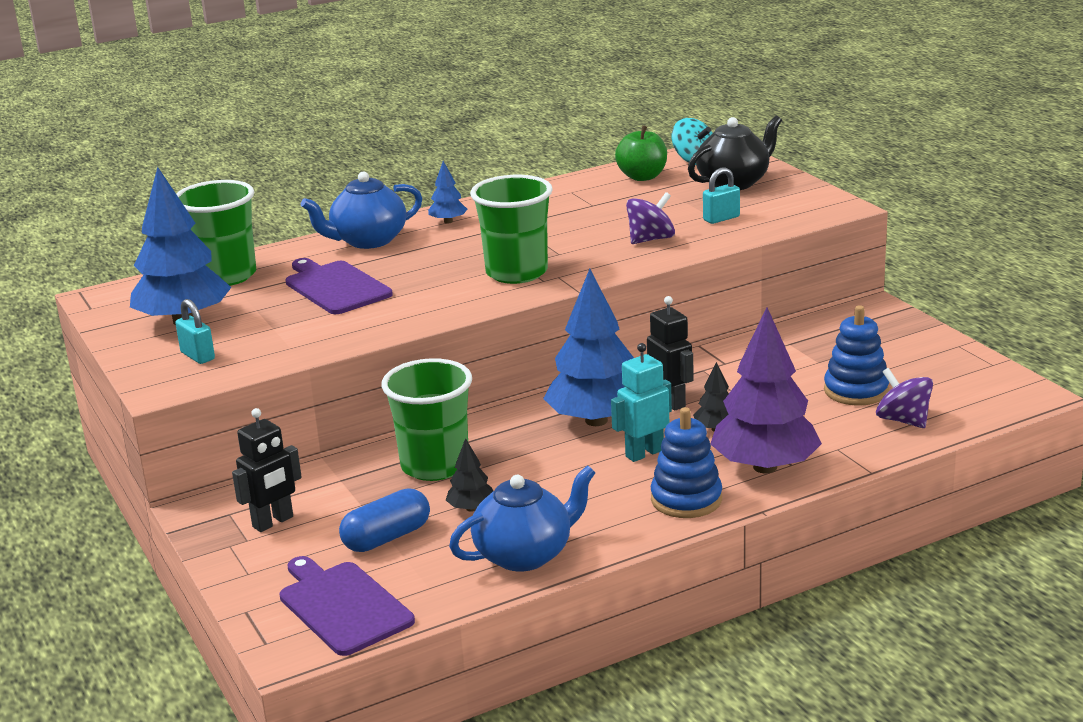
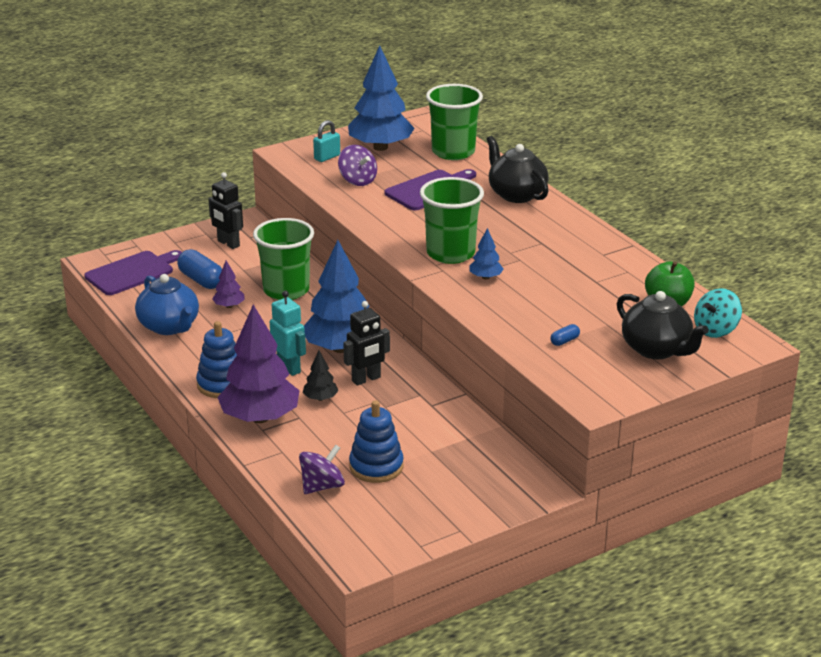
camera: 85 degrees right, 5 degrees up
blue teapot [301,172,422,249] -> black teapot [487,136,549,203]
blue tree [428,161,468,224] -> blue tree moved to [469,228,504,280]
black tree [446,438,493,512] -> purple tree [212,261,245,308]
purple spinning top [626,192,675,244] -> purple spinning top moved to [338,145,377,186]
turquoise padlock [703,168,740,224] -> blue capsule [550,324,580,346]

